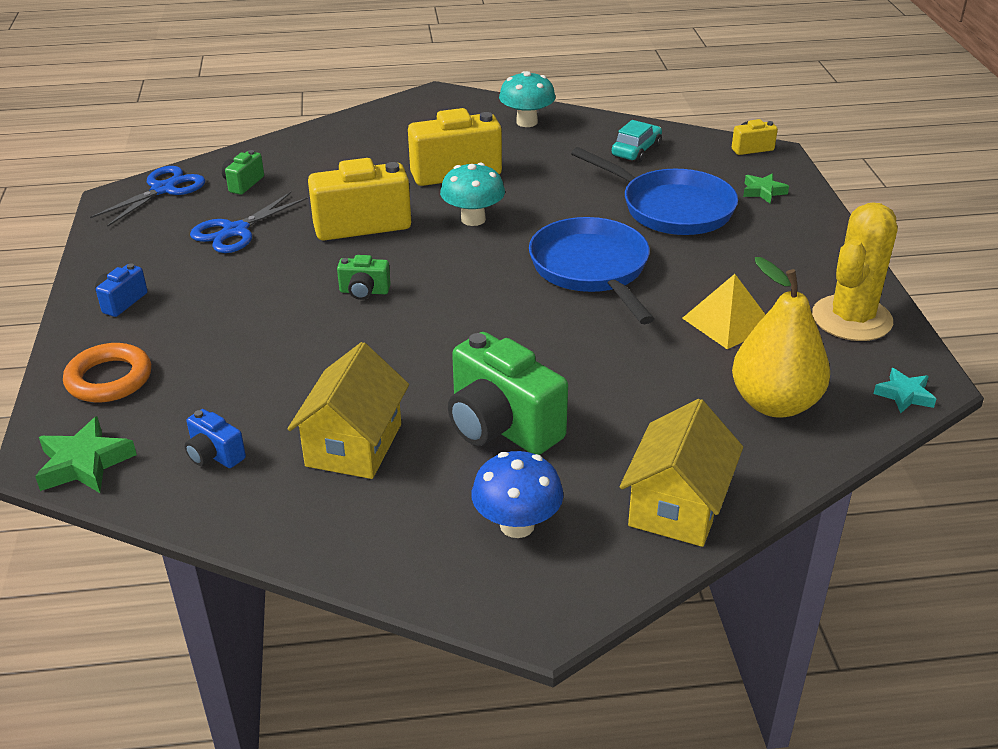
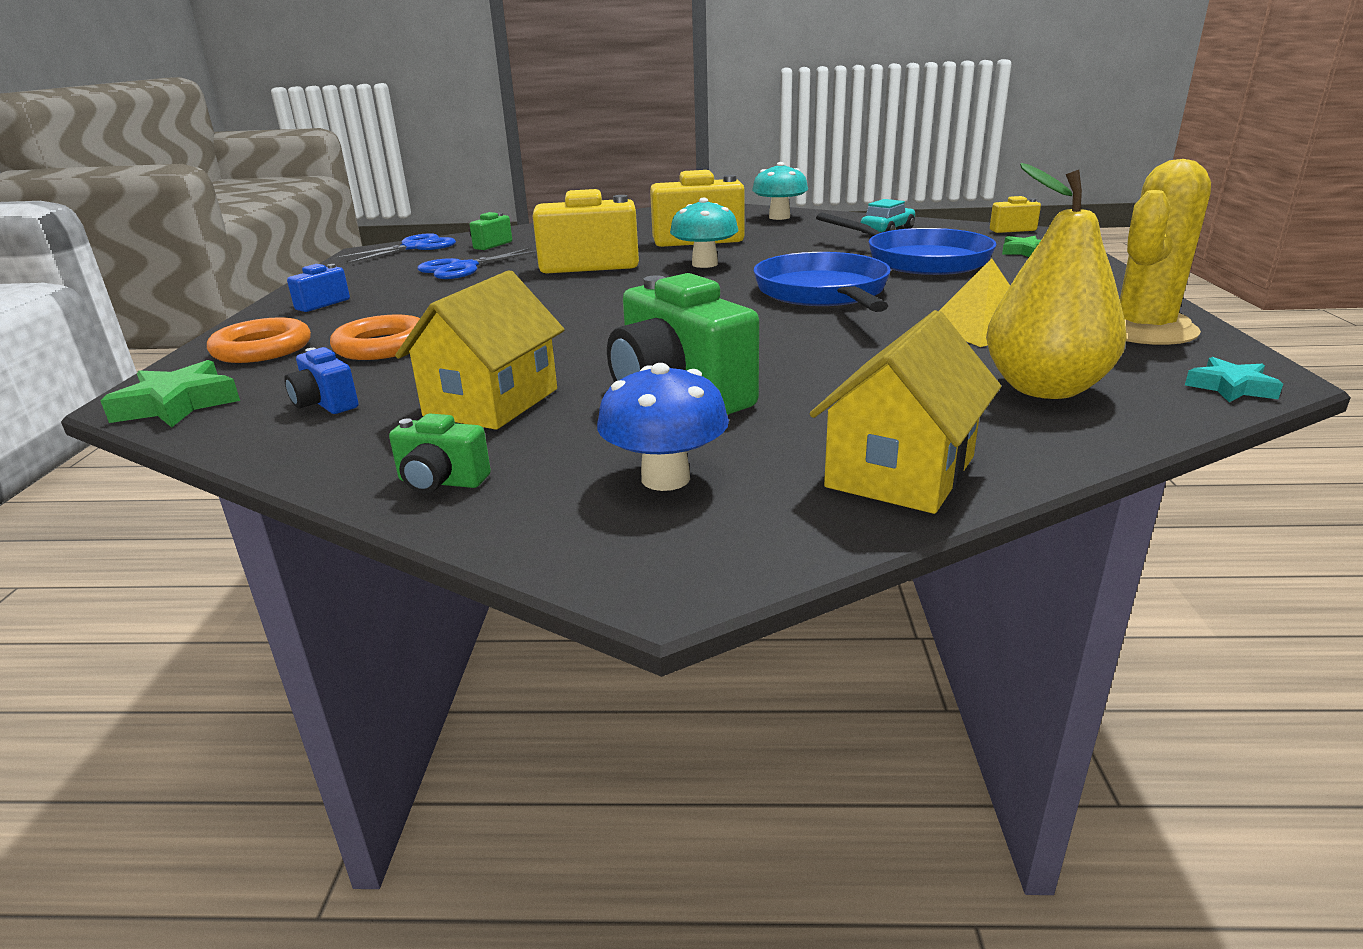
camera: 10 degrees right, 10 degrees down
green camera [337,255,391,300] -> green camera moved to [389,414,491,493]
none -> orange ring [330,315,420,360]

